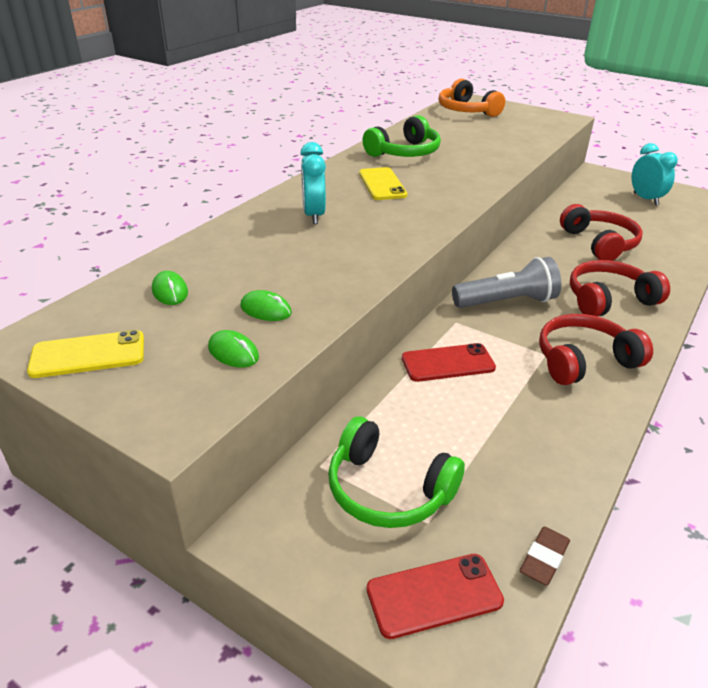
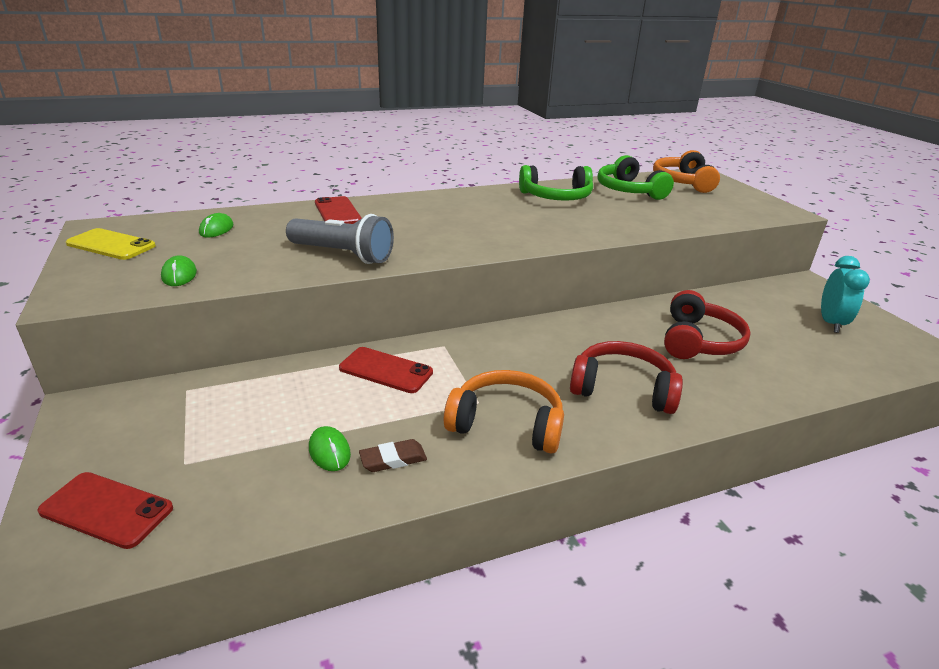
camera: 35 degrees right, 5 degrees down
green mouse [241,290,292,321] -> green mouse moved to [309,426,351,471]
turquoise clock [300,142,326,224] -> none
green headphones [328,417,465,528] -> green headphones moved to [598,155,674,200]
yellow phone [359,167,407,200] -> none
grey flashlight [452,257,561,308] -> grey flashlight moved to [286,214,394,264]
brown eraser [520,527,570,586] -> brown eraser moved to [359,439,427,472]
red headphones [539,314,653,385] -> orange headphones [444,370,564,454]
none -> red phone [315,196,362,224]

